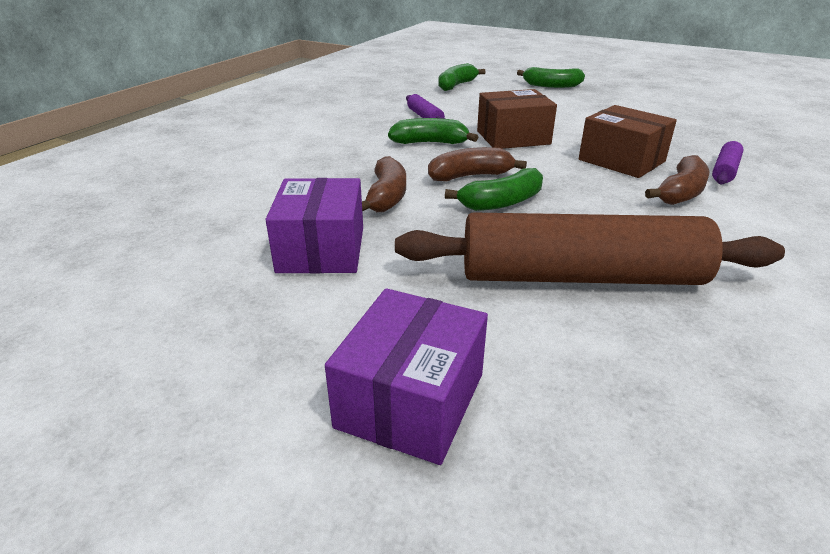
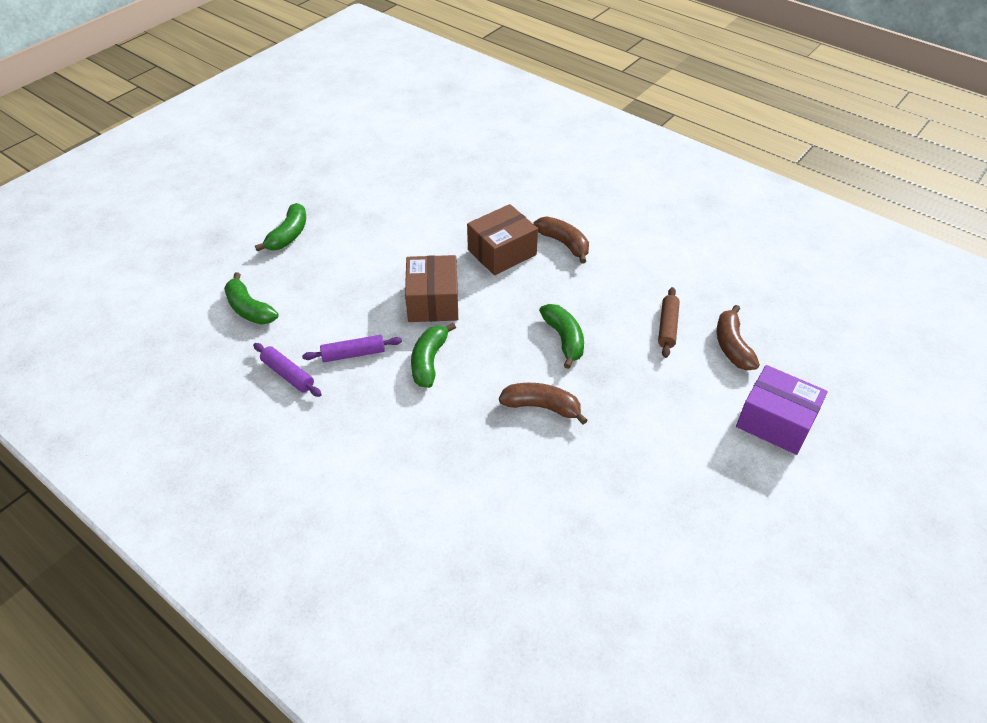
camera: 80 degrees left, 15 degrees up
purple box [266,178,363,273] -> none
brown rolling pin [395,212,785,285] -> brown rolling pin [658,287,680,358], size x0.43
brown banana [428,147,527,181] -> brown banana moved to [717,305,760,370]
purple rolling pin [712,141,743,184] -> purple rolling pin moved to [253,343,322,397]

